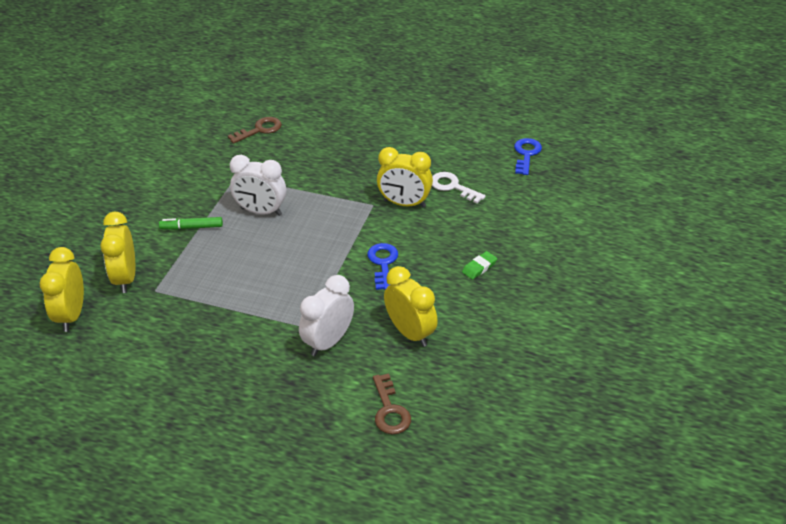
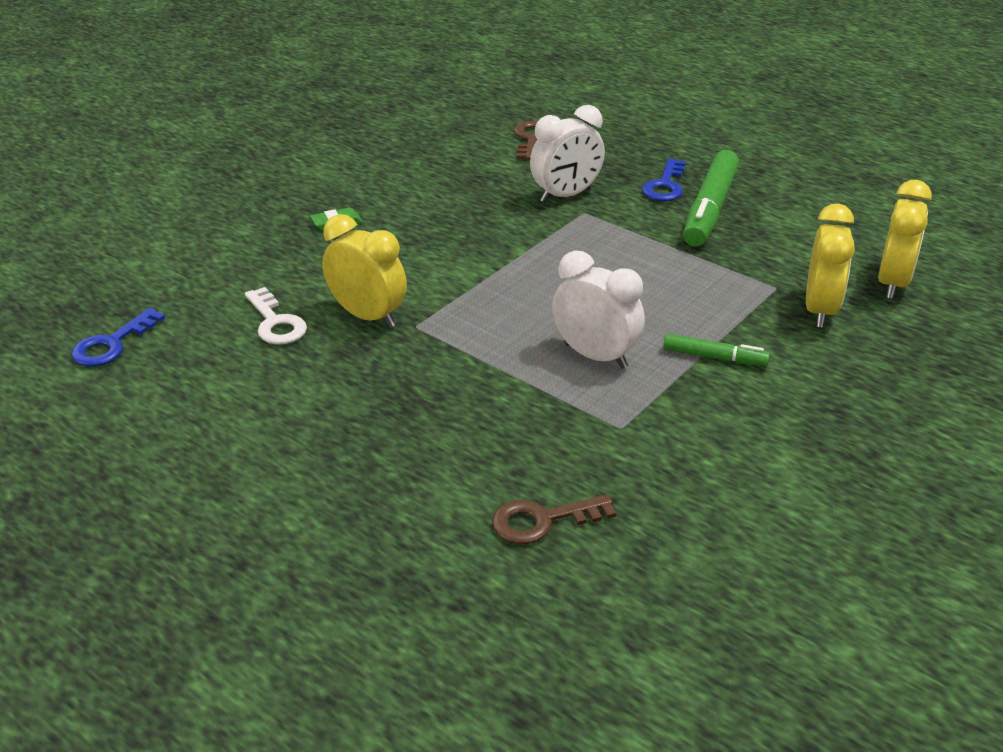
camera: 160 degrees left, 5 degrees down
blue key [367,243,398,290] -> blue key moved to [642,158,686,201]
yellow clock [384,266,438,347] -> none
none -> green marker [683,150,739,247]

